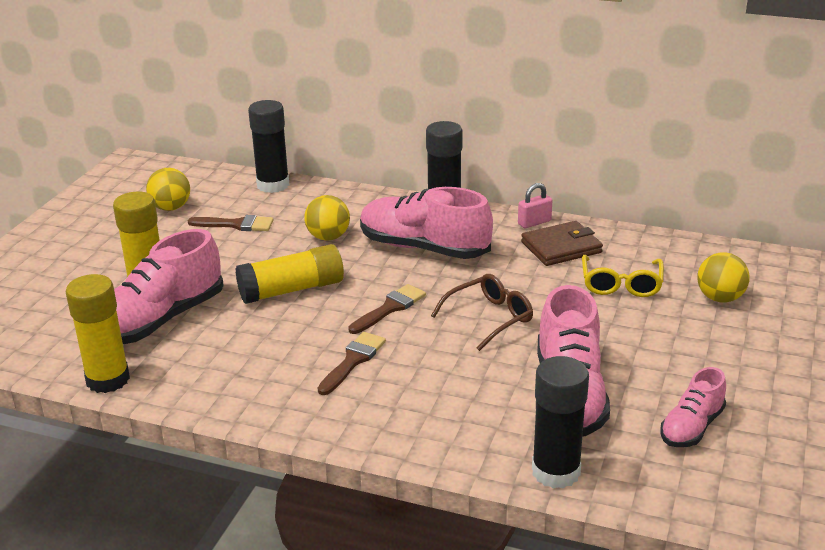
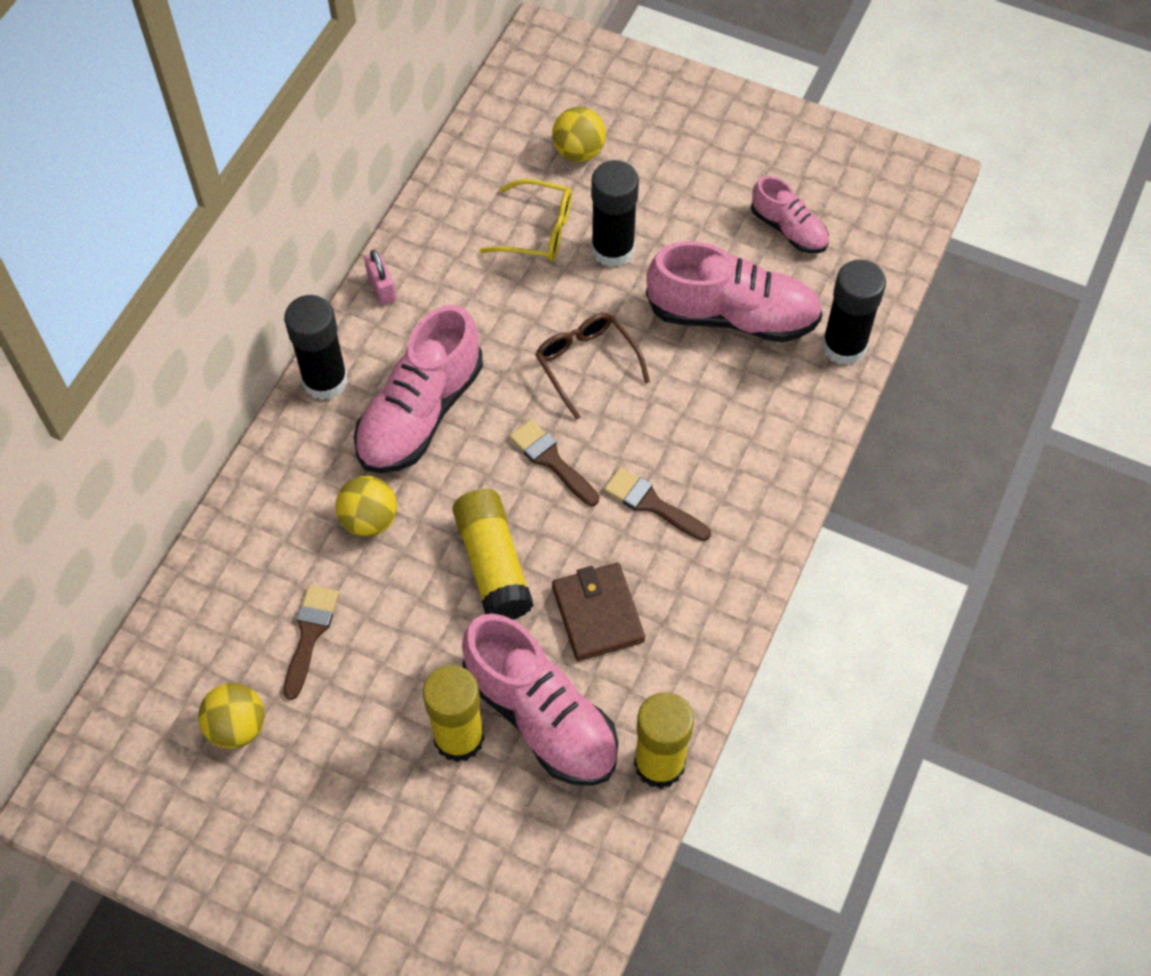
camera: 85 degrees left, 30 degrees up
black glue stick [248,100,289,193] -> black glue stick moved to [591,160,639,267]
brown wallet [521,221,603,266] -> brown wallet moved to [552,563,645,661]

